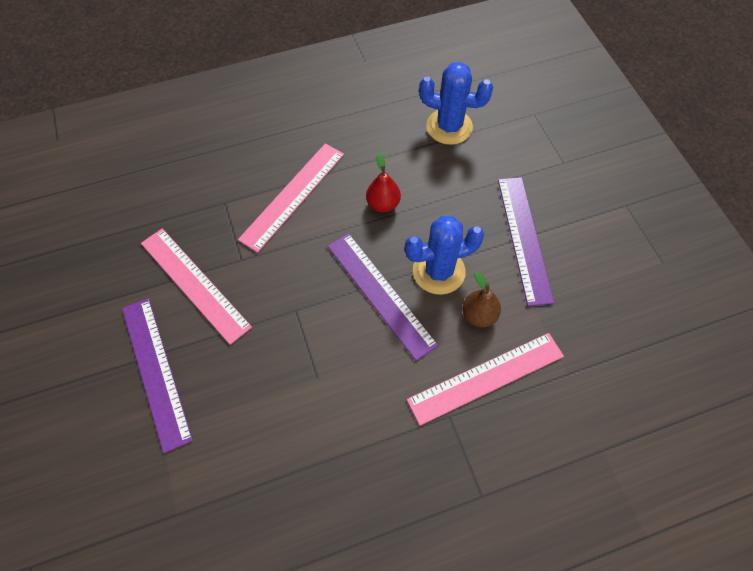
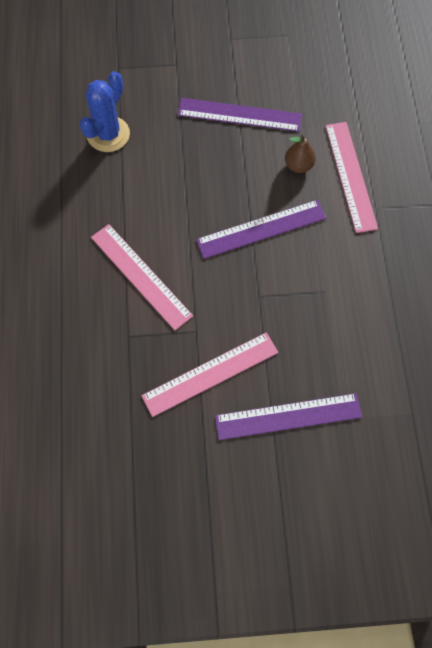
camera: 75 degrees left, 5 degrees up
red pear [366,153,401,212] -> none
blue cactus [405,216,484,295] -> none

